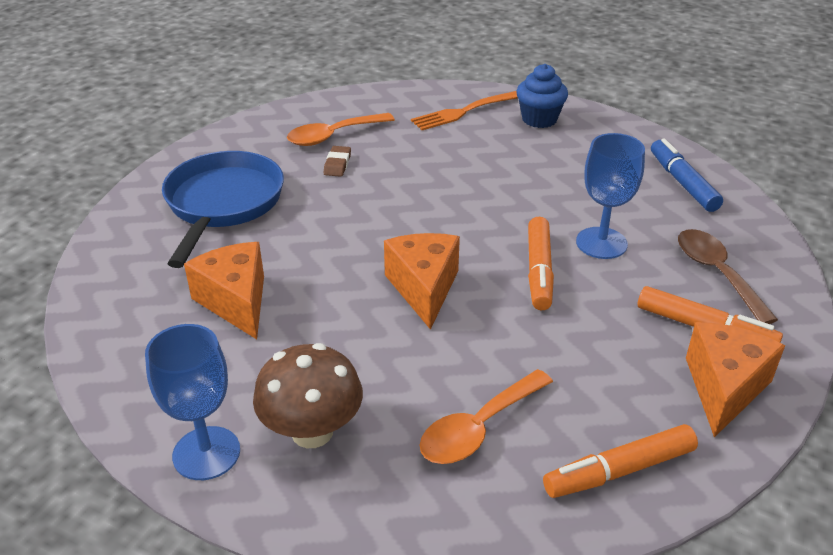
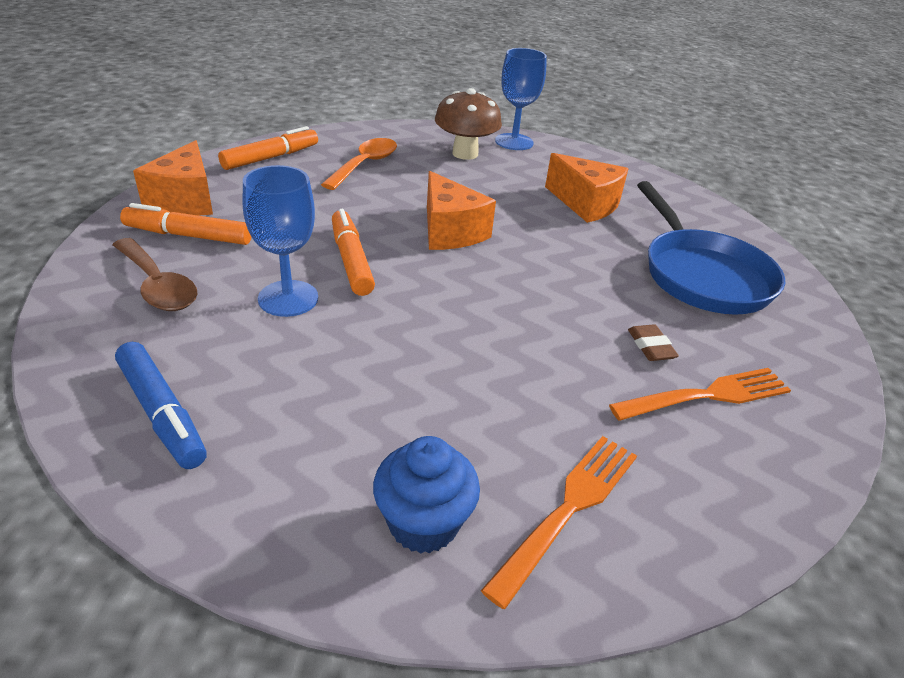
camera: 155 degrees right, 0 degrees up
orange spoon [287,113,395,146] -> orange fork [609,368,791,421]

